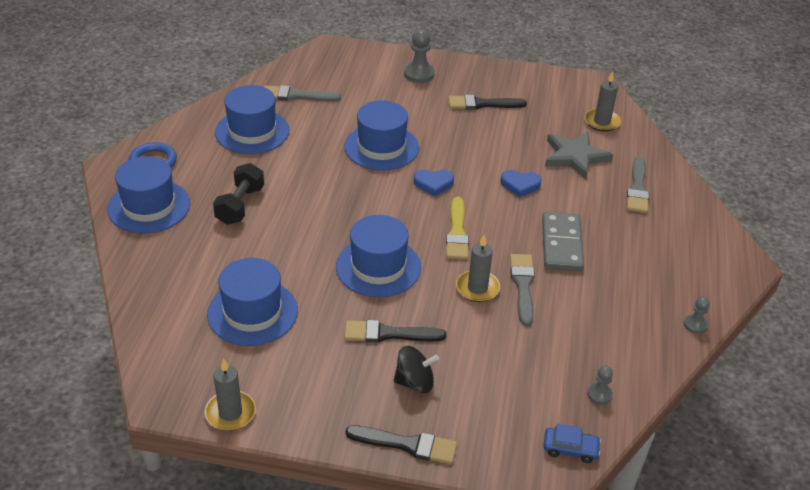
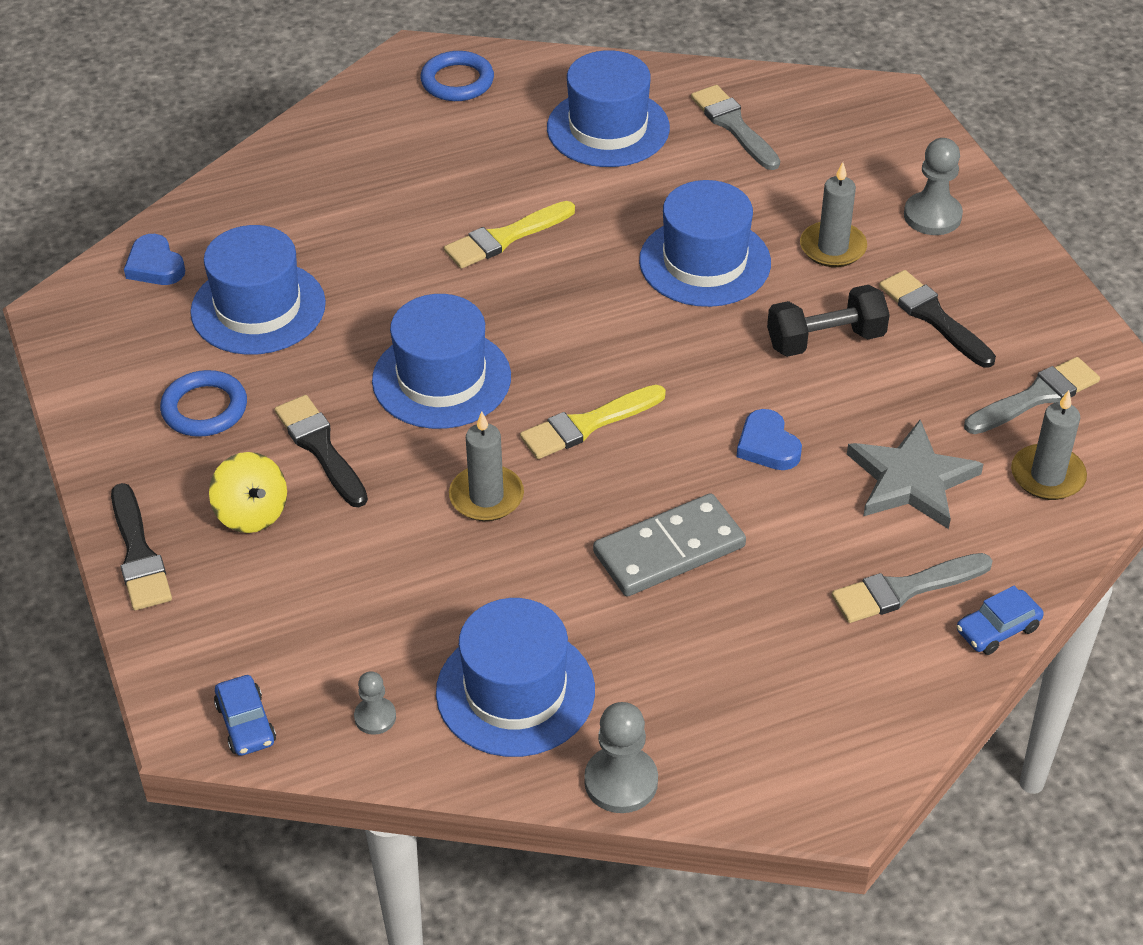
camera: 60 degrees right, 5 degrees up
blue hat [108,156,190,233] -> blue hat moved to [436,598,595,757]
grey candle [205,358,256,431] -> grey candle moved to [800,162,867,267]
black dumbbell [213,163,264,225] -> black dumbbell moved to [767,285,890,357]
black spinning top [394,346,439,393] -> yellow spinning top [209,452,287,533]
blue heart [414,170,454,197] -> blue heart moved to [124,234,185,285]
grey brush [510,254,535,326] -> grey brush moved to [964,357,1100,434]
grey pawn [684,297,710,334] -> grey pawn [584,702,658,813], size x1.72
none -> blue ring [160,370,247,437]
none -> yellow brush [444,201,575,269]
none -> blue car [957,586,1044,655]

